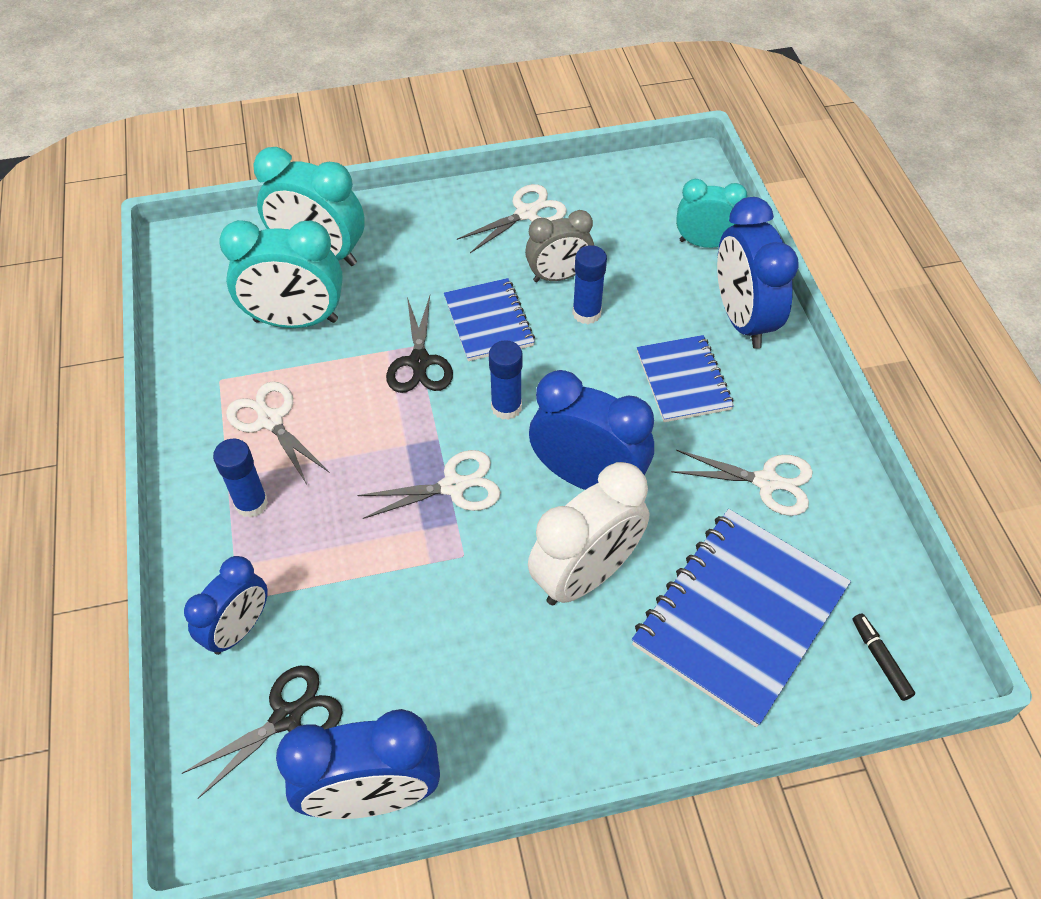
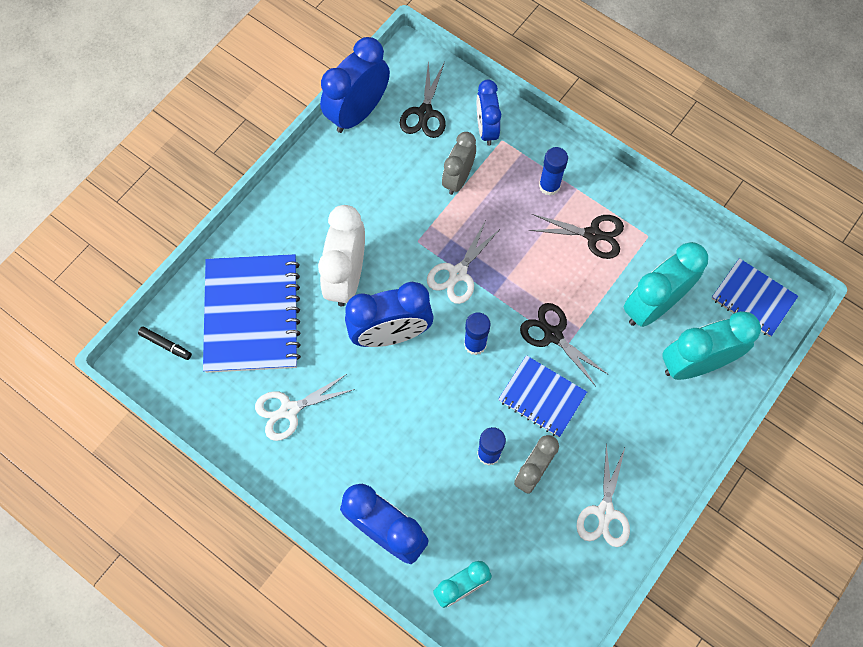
camera: 140 degrees right, 15 degrees up
white scissors [226,381,330,484] -> black scissors [529,214,624,259]
blue notebook [637,335,734,422] -> blue notebook moved to [711,258,798,337]
none -> grey clock [442,132,476,195]

